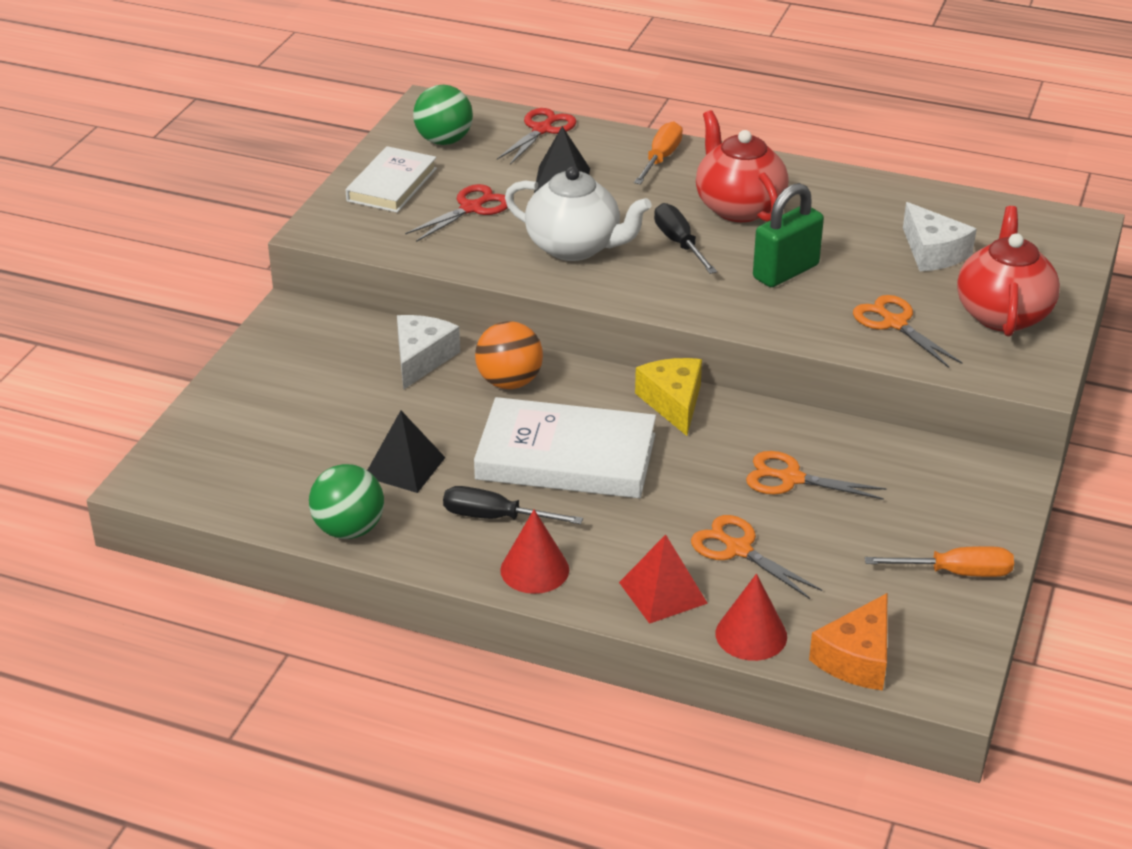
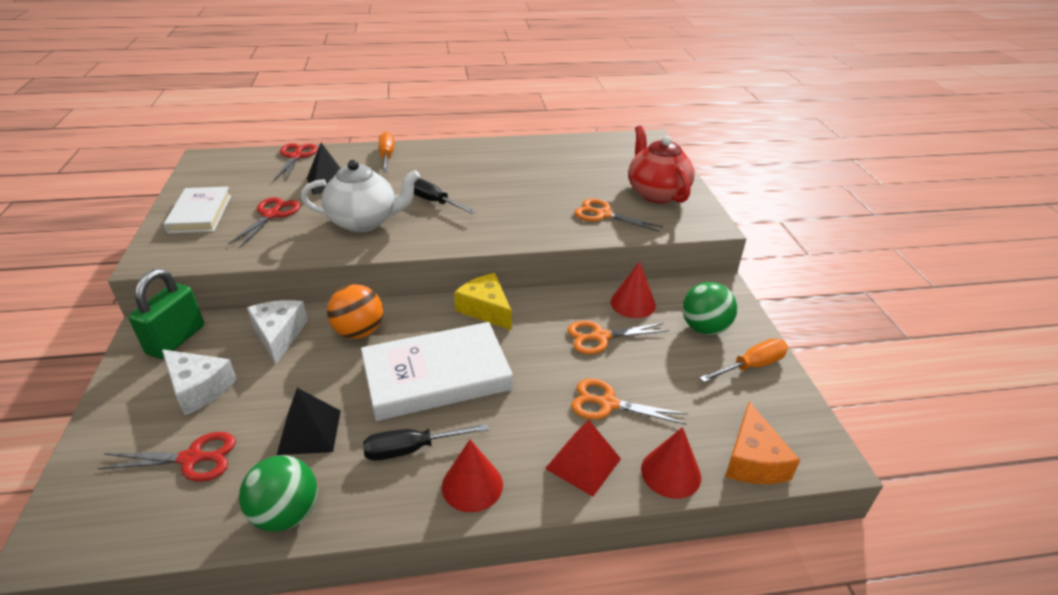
camera: 30 degrees left, 0 degrees up
green ball [413,85,473,145] -> green ball moved to [682,282,737,335]
red teapot [696,110,788,222] -> none
green padlock [753,183,824,287] -> green padlock moved to [128,269,204,359]
white cheese [903,202,976,271] -> white cheese moved to [162,349,237,415]
none -> red scissors [97,432,236,482]
none -> red cone [610,261,656,318]

